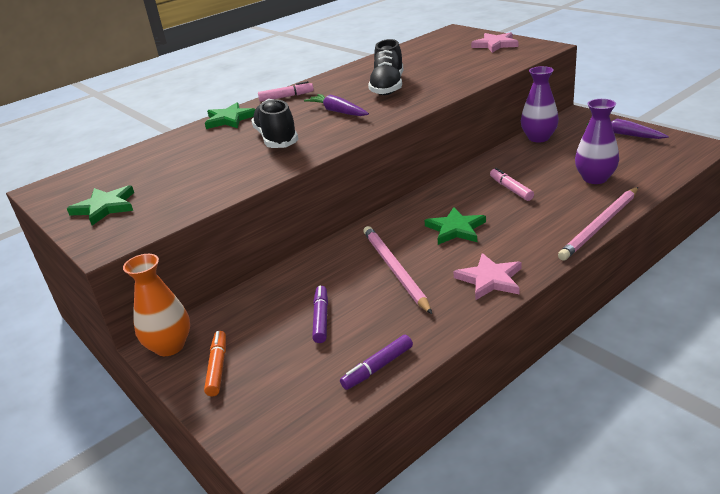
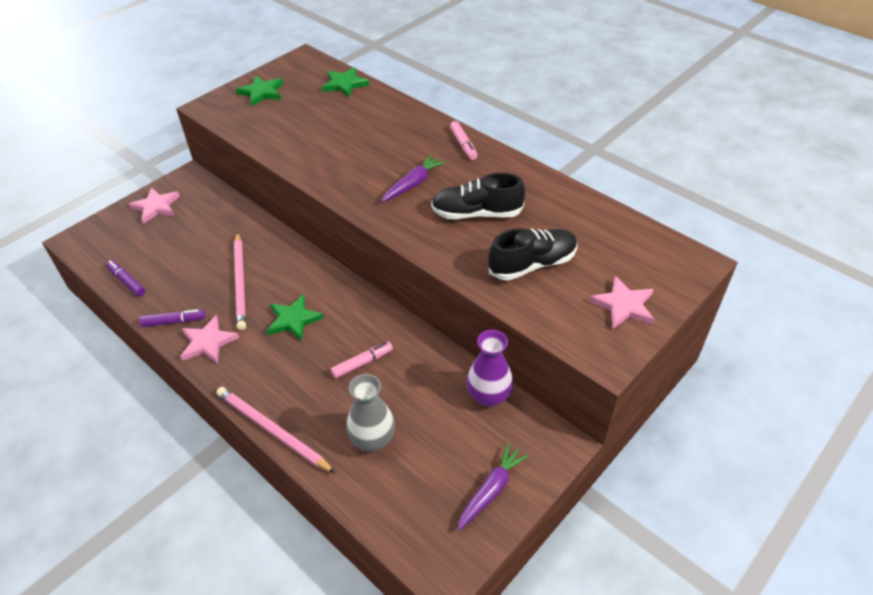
camera: 80 degrees right, 15 degrees up
orange vase [123,254,190,356] -> none
orange marker [204,331,226,396] -> pink star [129,187,180,224]
green star [205,102,255,129] -> green star moved to [322,67,369,98]
black shoe [251,99,298,148] -> black shoe moved to [488,228,578,281]
purple marker [312,285,328,343] -> purple marker moved to [139,309,205,327]
pink pencil [363,226,432,314] -> pink pencil turned 105 degrees clockwise [234,232,246,330]
purple vase [575,99,619,184] -> grey vase [346,374,395,451]

